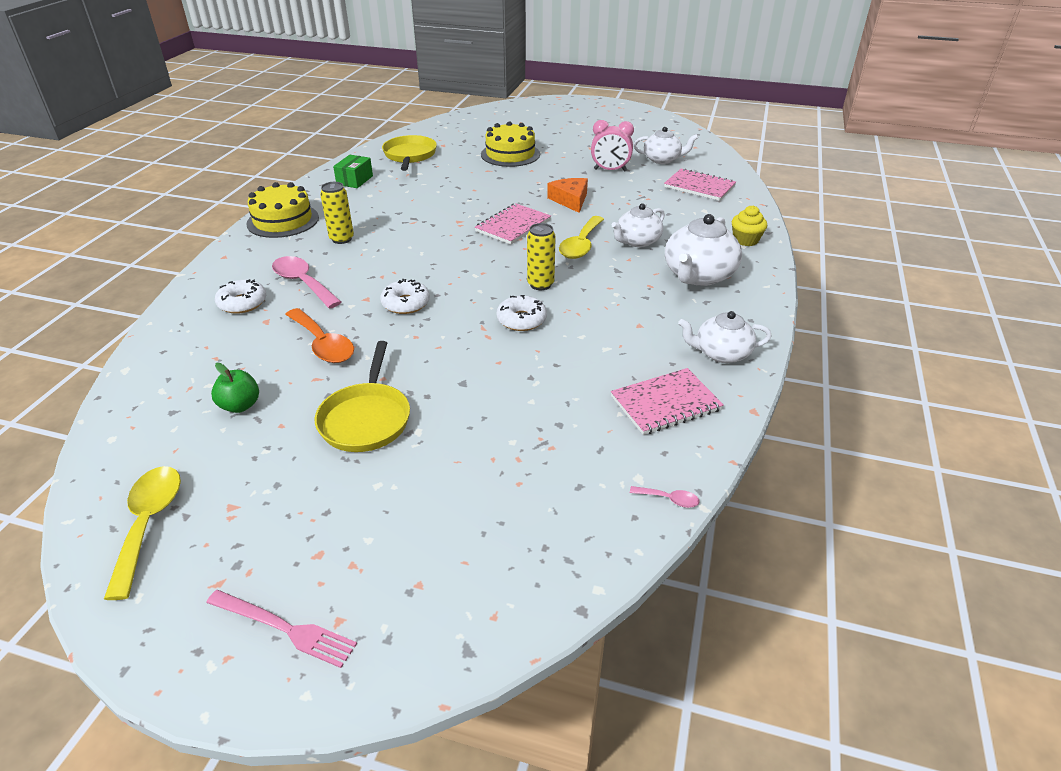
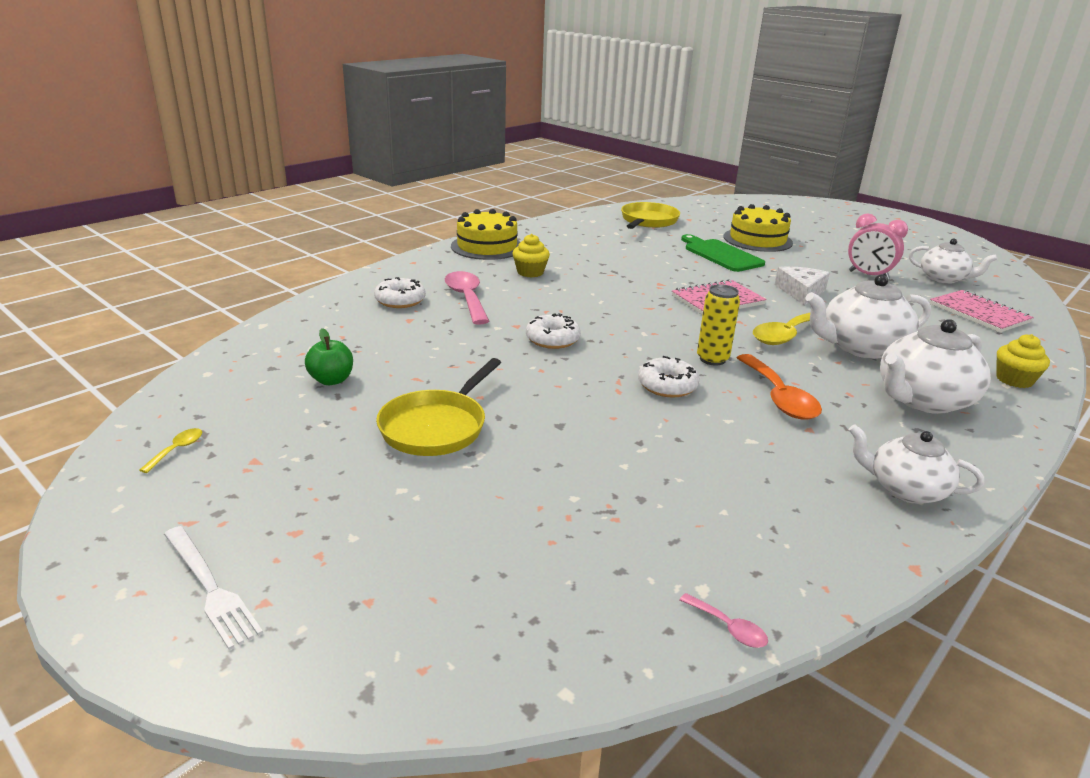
camera: 25 degrees right, 10 degrees down
yellow spoon [104,466,181,600] -> yellow spoon [139,428,202,473], size x0.46
pink fork [206,590,357,668] -> white fork [164,526,263,650]
orange spoon [285,308,354,363] -> orange spoon moved to [736,354,822,420]
yellow can [320,182,354,244] -> yellow cupcake [513,234,550,278]
green box [333,155,373,188] -> none
orange cheese [547,178,588,213] -> white cheese [775,266,830,306]
pink notebook [611,368,724,435] -> none
white teapot [612,203,665,247] -> white teapot [806,274,931,359], size x1.52
none -> green cutting board [681,234,765,272]

